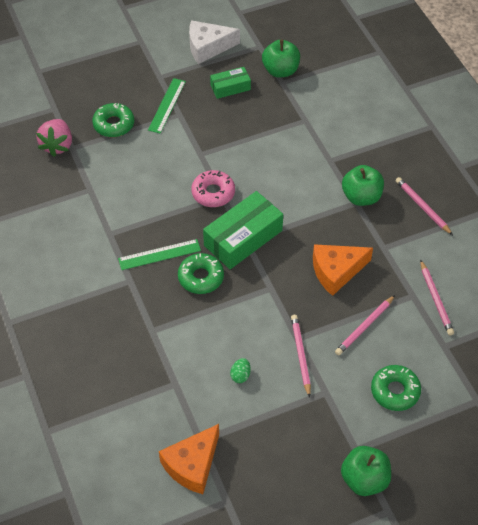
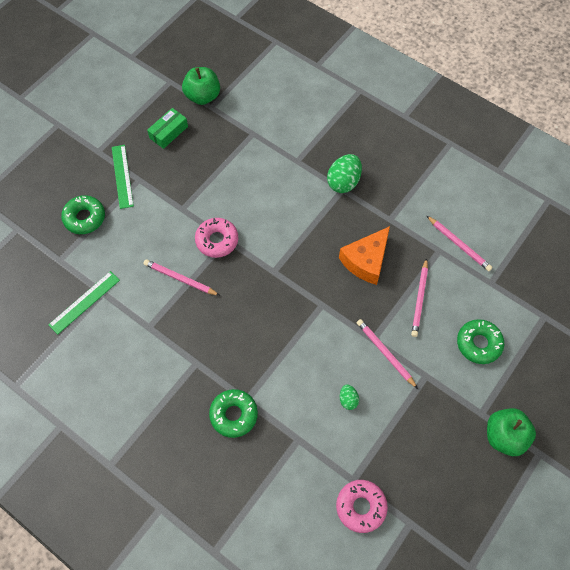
camera: 30 degrees left, 10 degrees up
pink strawberry [36,119,72,157] -> none
green ruler [118,239,201,270] -> green ruler moved to [48,271,120,334]
orange cheese [159,424,219,494] -> pink donut [336,480,388,533]
green donut [178,253,224,294] -> green donut moved to [209,389,258,438]
white cheese [189,20,240,64] -> none
green box [203,191,283,269] -> none
green apple [342,165,384,206] -> green egg [327,154,362,193]
pink pencil [396,177,453,235] -> pink pencil moved to [144,259,220,296]

